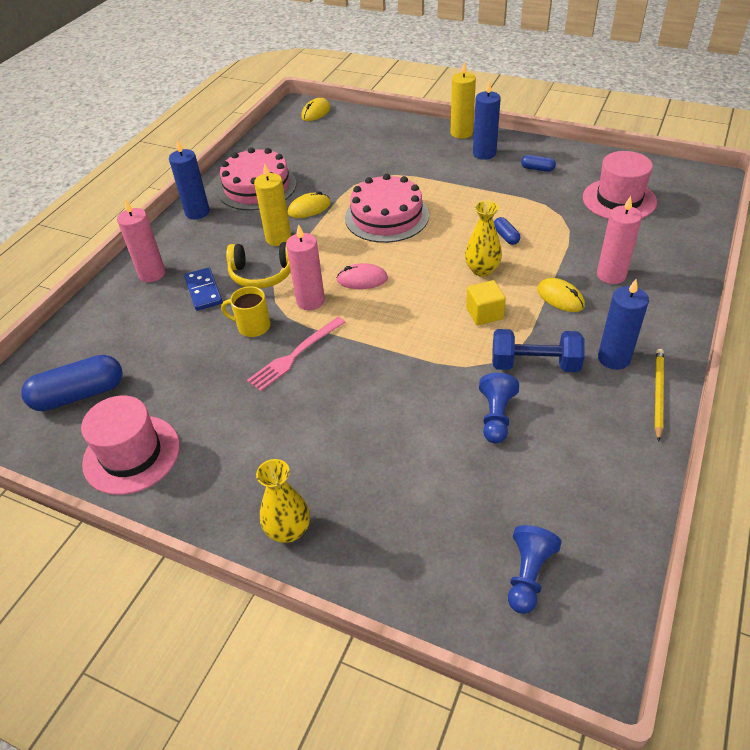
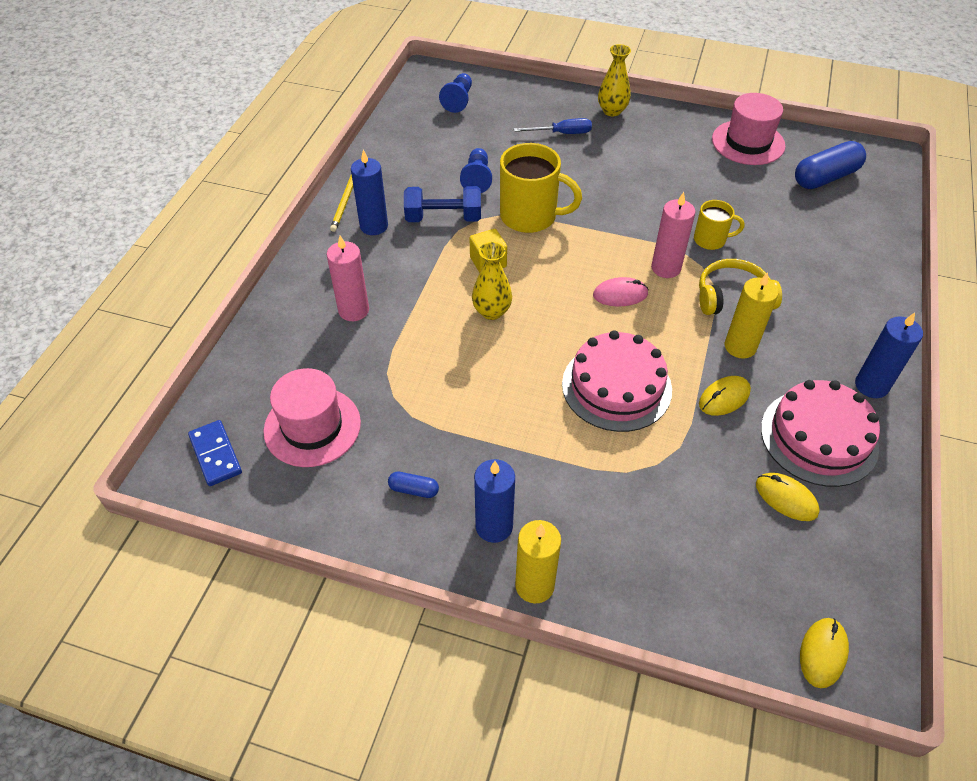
camera: 170 degrees right, 5 degrees up
pink candle [117,199,165,282] -> none
blue domino [184,267,222,311] -> blue domino moved to [188,420,242,486]
pink fork [247,317,346,391] -> none
blue capsule [494,217,520,245] -> none
yellow mouse [537,278,585,312] -> yellow mouse moved to [756,473,819,521]
none -> yellow mug [500,143,582,233]
none -> blue screwdriver [514,118,592,134]

